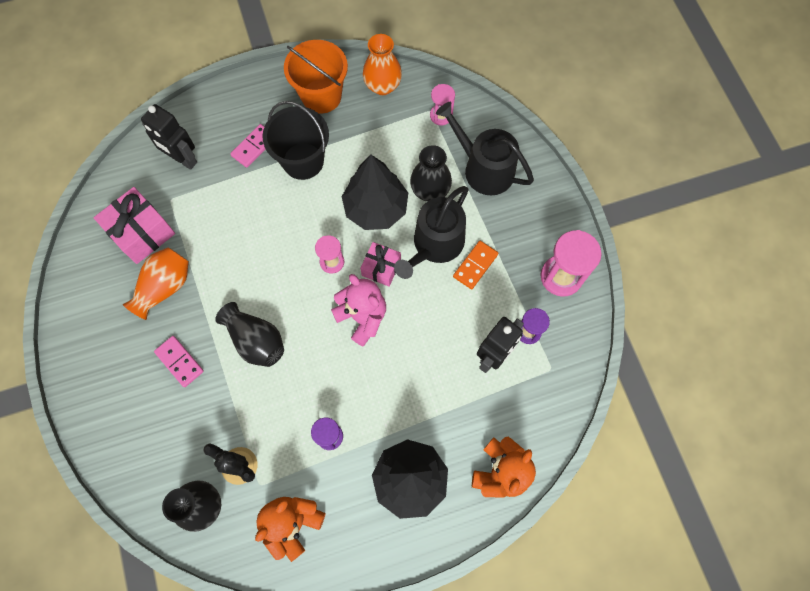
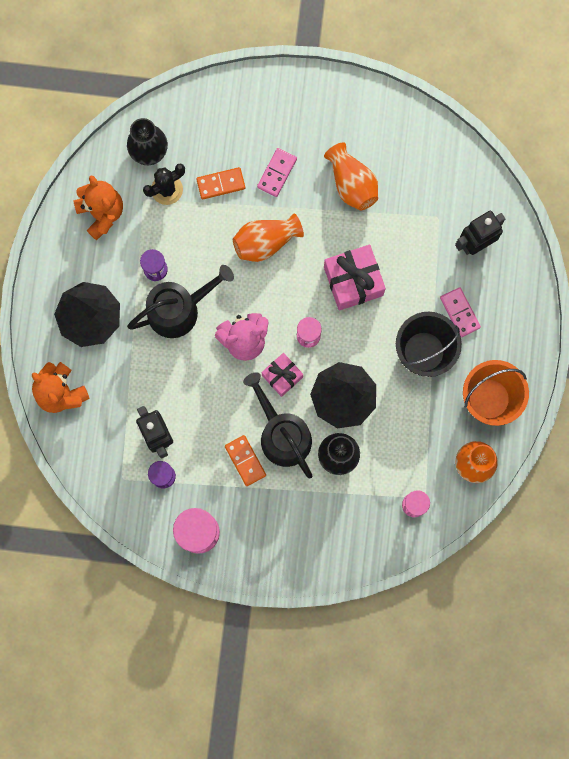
camera: 115 degrees right, 10 degrees up
pink gift [94,187,175,264] -> pink gift moved to [324,245,386,310]
pink domino [154,336,204,387] -> pink domino turned 45 degrees counterclockwise [257,148,297,197]
black vase [215,302,284,367] -> orange vase [233,213,304,262]
black watering can [436,102,534,195] -> black watering can moved to [127,265,234,338]
none -> orange domino [196,167,245,200]

